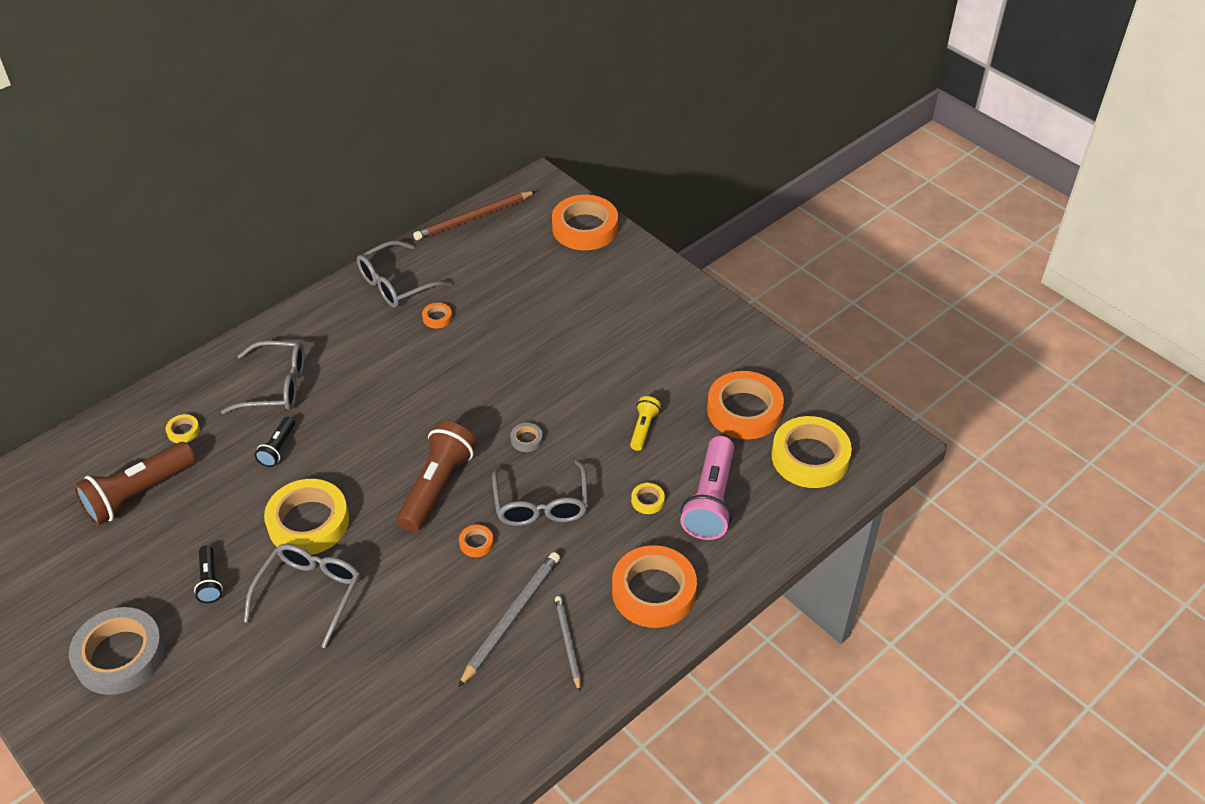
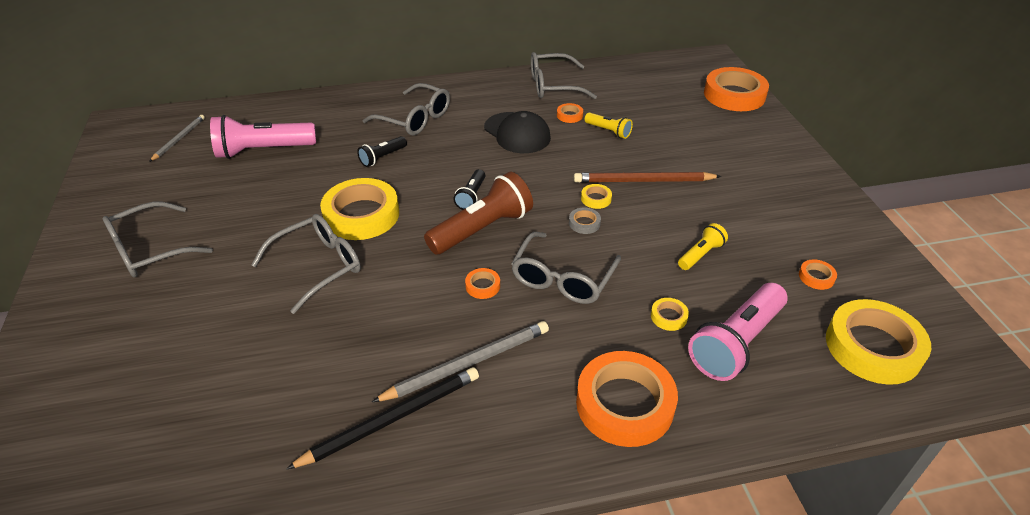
camera: 30 degrees right, 5 degrees down
grey tape [69,607,165,695] -> grey glasses [102,202,213,277]
brown flashlight [74,442,195,526] -> pink flashlight [210,115,316,159]
yellow tape [166,414,200,443] -> yellow tape moved to [581,184,612,209]
black flashlight [194,545,223,603] -> black flashlight moved to [453,169,485,210]
brown pencil [413,191,536,240] -> brown pencil moved to [574,172,722,183]
grey pencil [555,596,581,692] -> grey pencil moved to [149,115,205,162]
orange tape [707,371,784,439] -> orange tape [799,259,837,290], size x0.42
none -> black pencil [286,367,479,469]
none -> black cap [484,111,551,153]
none -> yellow flashlight [585,112,633,139]

